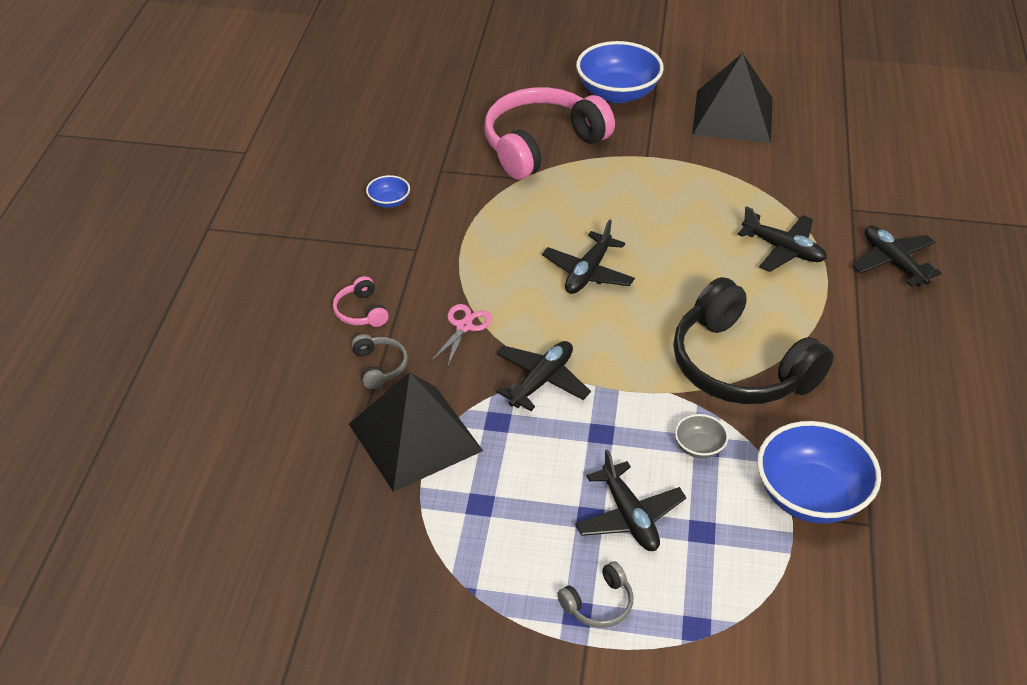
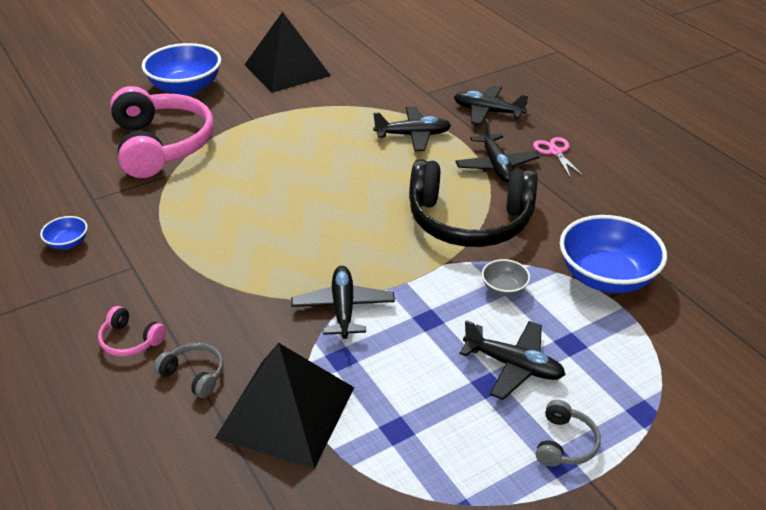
camera: 40 degrees left, 5 degrees down
pink scissors [431,304,492,368] -> pink scissors moved to [533,137,584,179]
pink headphones [485,87,615,180] -> pink headphones turned 150 degrees clockwise [110,86,214,178]
black plane [542,219,635,294] -> black plane moved to [455,119,539,182]

